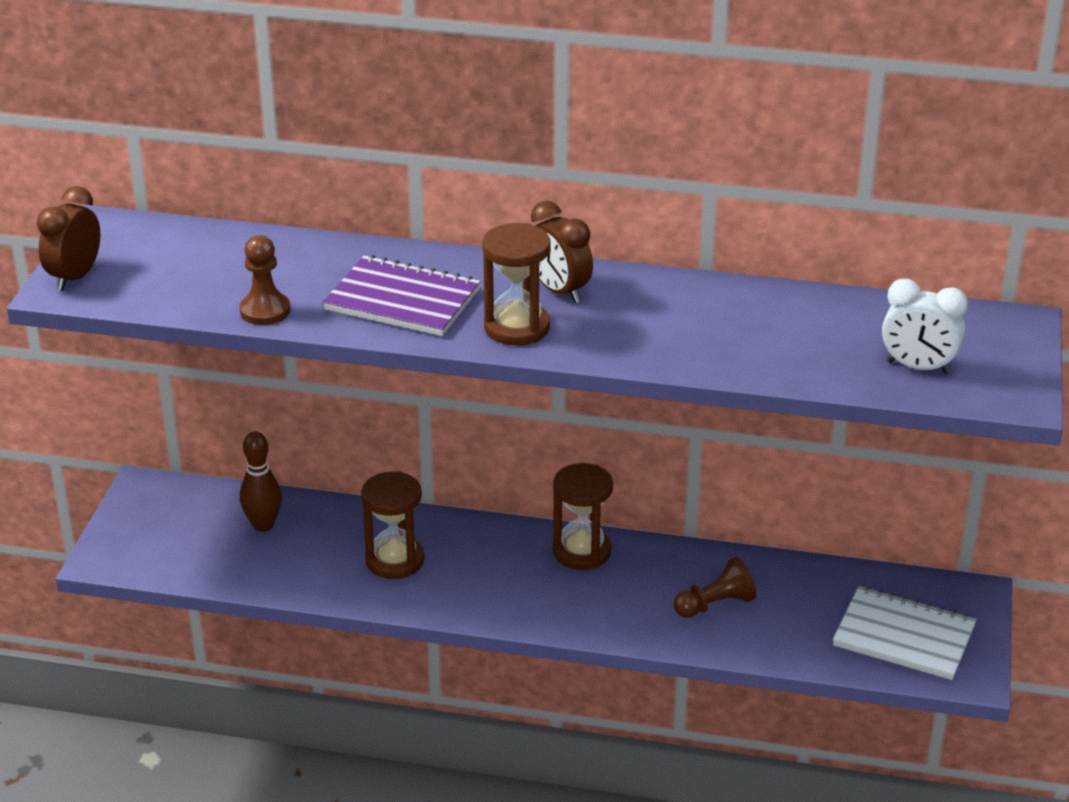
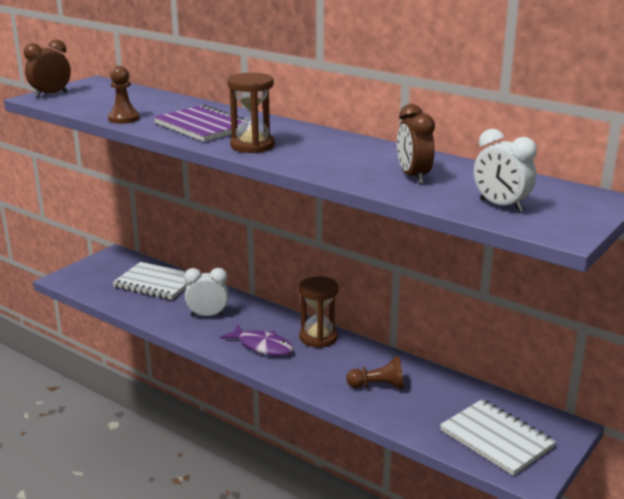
camera: 25 degrees right, 10 degrees down
brown bowling pin [240,432,282,532] -> white notebook [112,262,188,300]
brown hourglass [361,471,424,579] -> white clock [184,268,229,316]
brown clock [531,201,593,303] -> brown clock moved to [397,104,435,184]
none -> purple fish [220,324,293,356]

